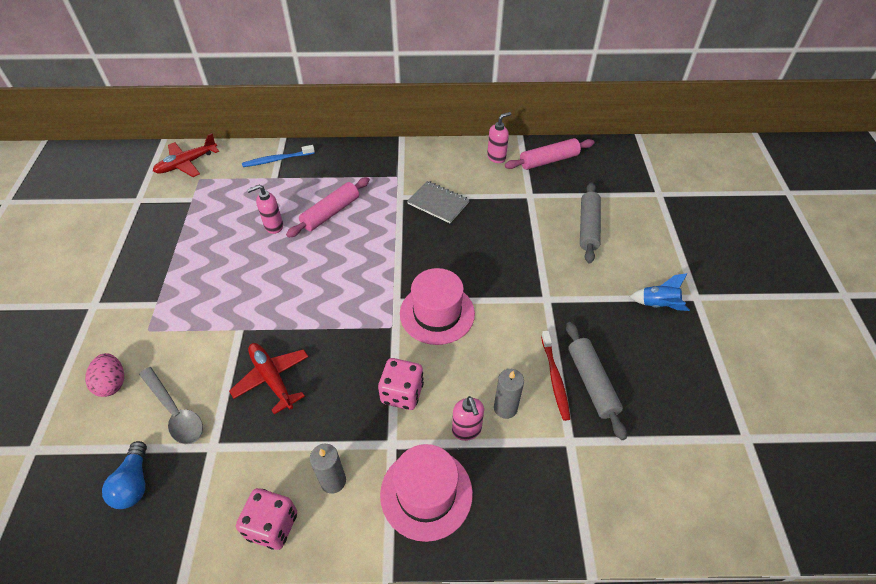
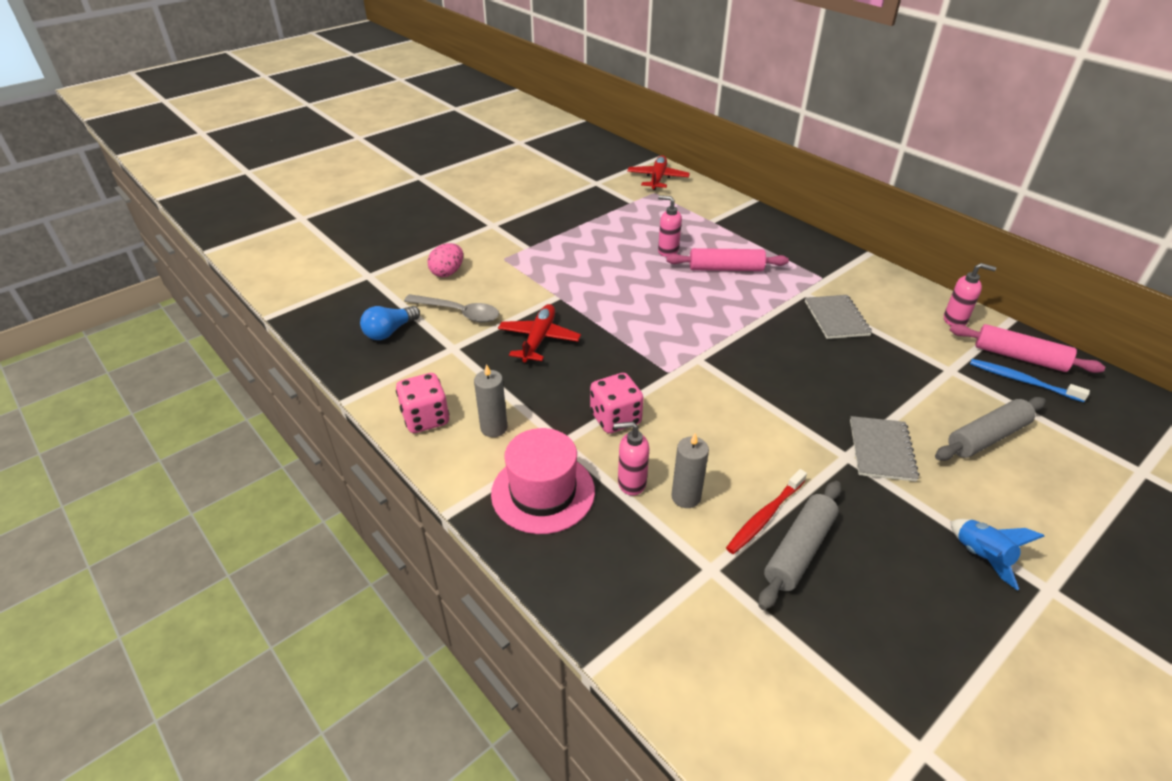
camera: 50 degrees right, 10 degrees down
grey spoon [139,367,203,444] -> grey spoon turned 75 degrees counterclockwise [404,294,499,322]
red plane [153,133,219,177] -> red plane turned 90 degrees clockwise [627,155,690,190]
blue toothbrush [242,145,315,167] -> blue toothbrush moved to [970,359,1090,402]
pink hat [400,268,475,345] -> none
pink soap dispenser [452,396,484,441] -> pink soap dispenser turned 60 degrees clockwise [614,422,649,496]
none -> grey notebook [850,416,920,482]

